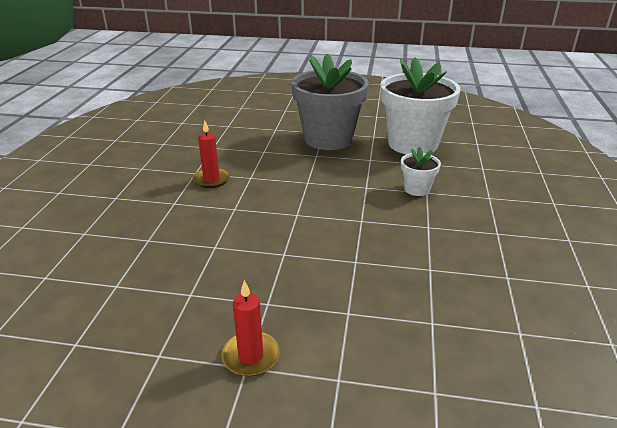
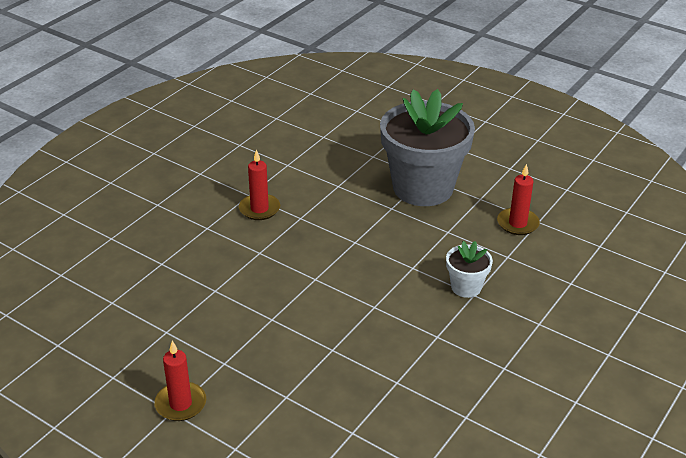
camera: 25 degrees right, 5 degrees up
white flower pot [380,57,461,154] -> red candle [497,164,540,235]

